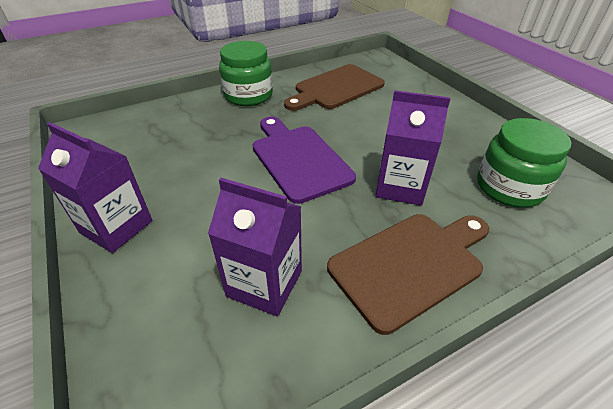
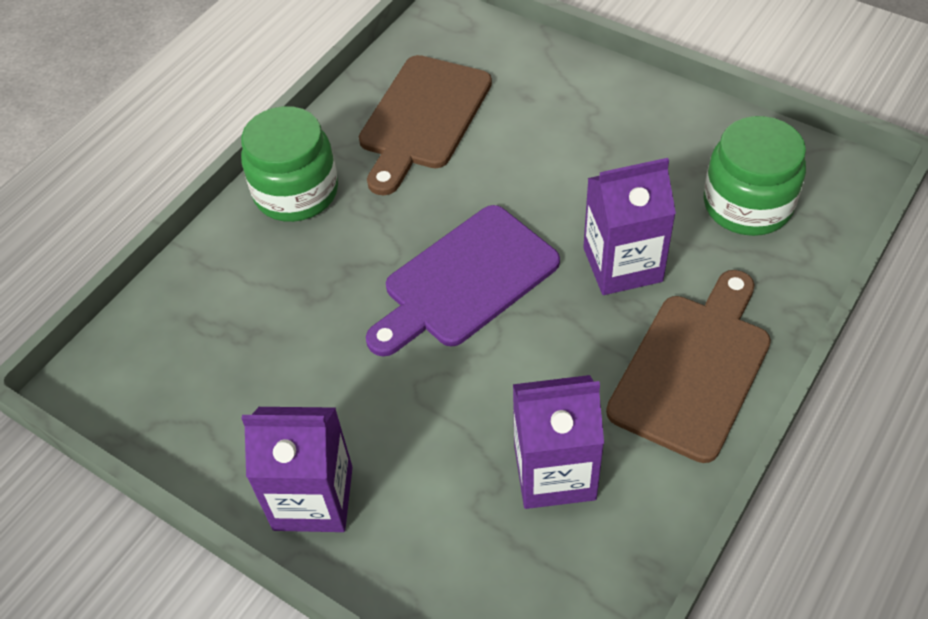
camera: 25 degrees left, 10 degrees up
purple cutting board [252,116,356,204] -> purple cutting board turned 75 degrees counterclockwise [366,205,560,357]

